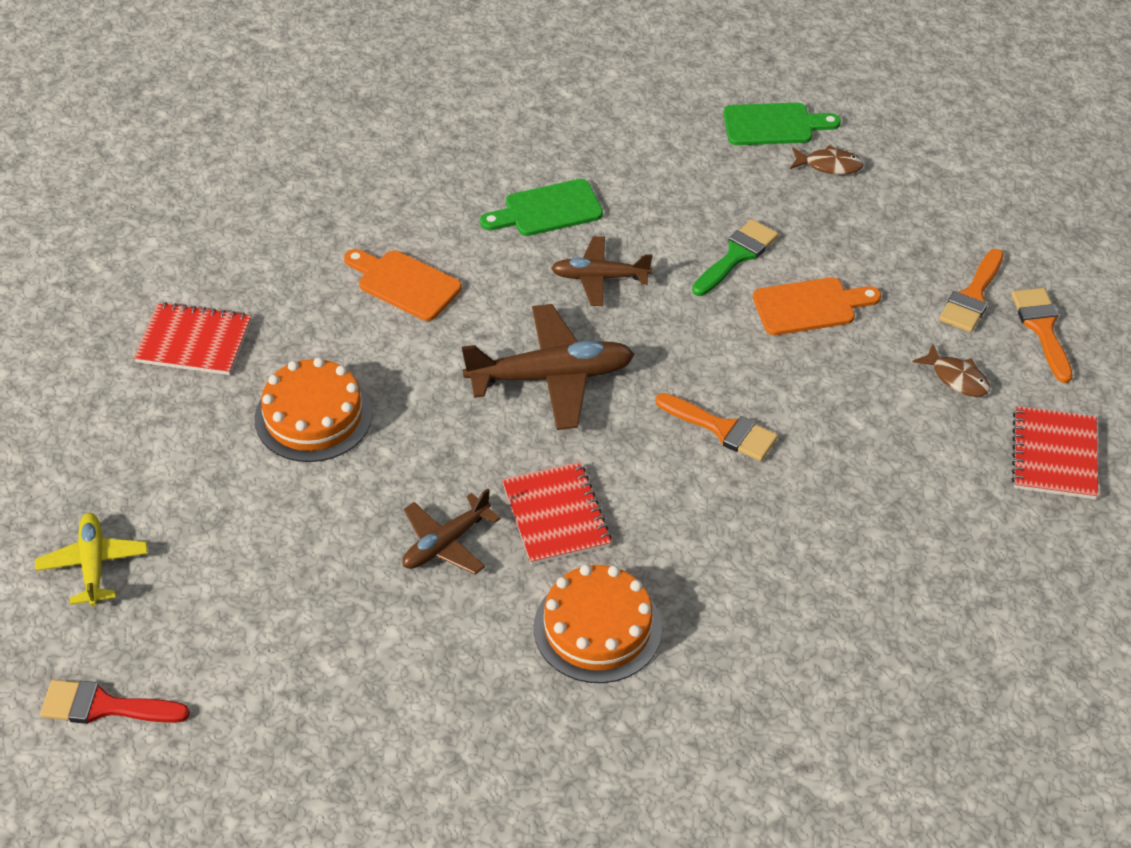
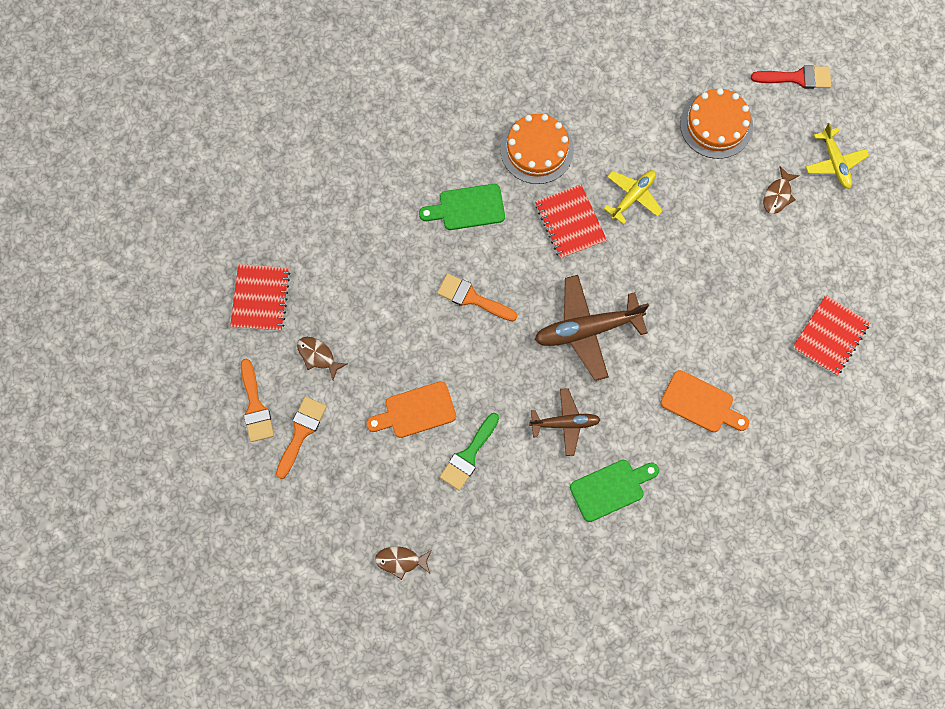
camera: 175 degrees right, 25 degrees up
red notebook [134,302,251,375] -> red notebook turned 60 degrees counterclockwise [792,295,871,376]
orange cake [255,357,372,462] -> orange cake moved to [680,88,753,159]
brown plane [402,489,500,574] -> yellow plane [603,170,663,225]
green cutting board [724,103,841,145] -> green cutting board moved to [419,184,505,230]
none -> brown fish [763,166,800,214]

